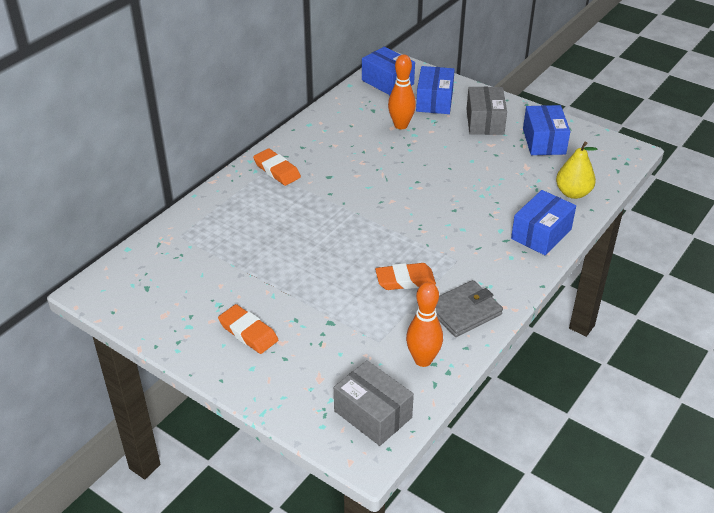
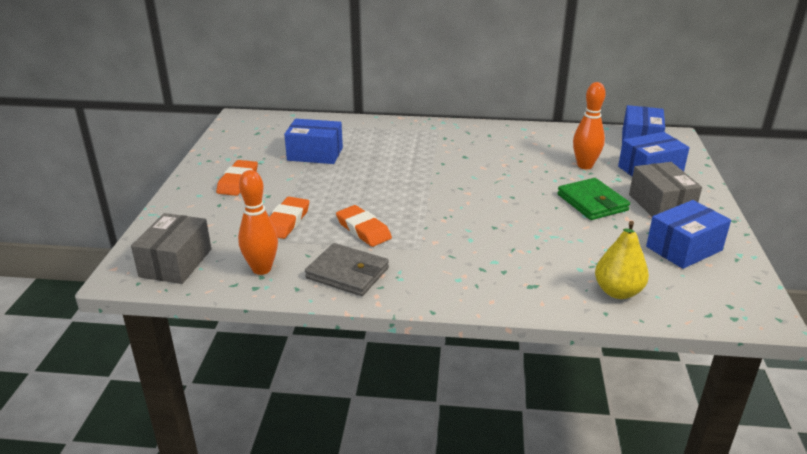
camera: 60 degrees right, 10 degrees down
orange eraser [253,149,301,186] -> orange eraser moved to [269,197,309,239]
grey box [467,87,507,135] -> grey box turned 75 degrees counterclockwise [629,162,702,217]
blue box [511,190,576,255] -> blue box moved to [284,119,343,164]
none -> green wallet [557,178,630,220]

